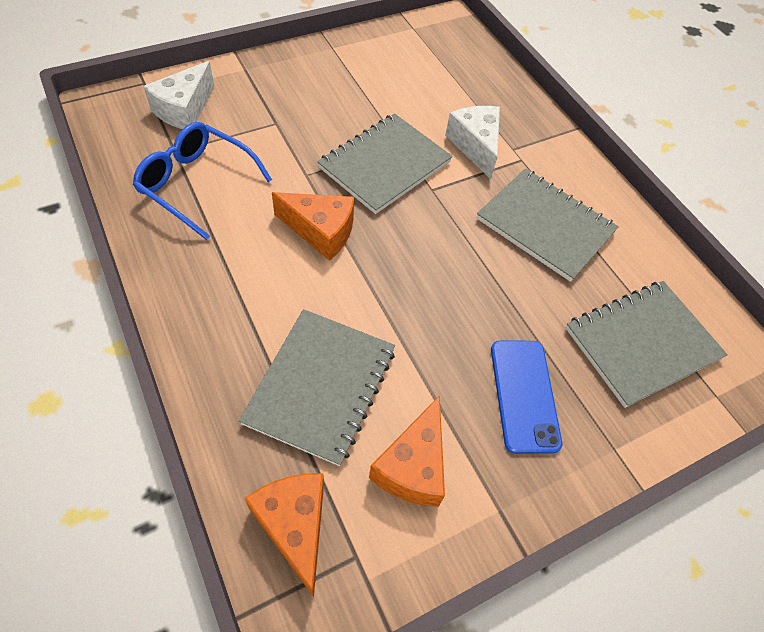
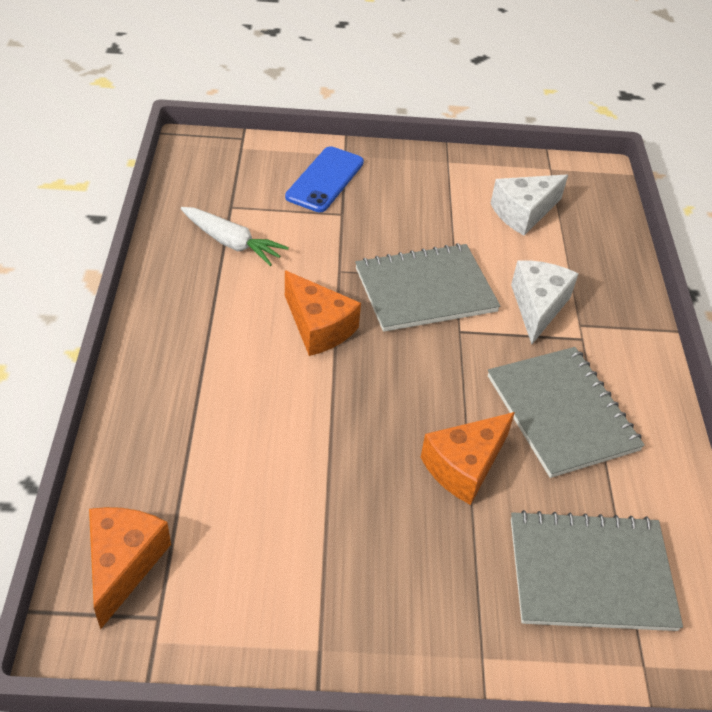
camera: 30 degrees right, 10 degrees down
blue glasses [133,122,272,240] -> white carrot [181,207,289,266]
white cheese [143,61,214,129] -> white cheese moved to [490,174,568,236]
grey notebook [239,309,395,466] -> none
orange cheese [369,395,445,507] -> orange cheese moved to [421,412,515,505]
blue phone [491,341,562,454] -> blue phone moved to [285,146,364,212]

